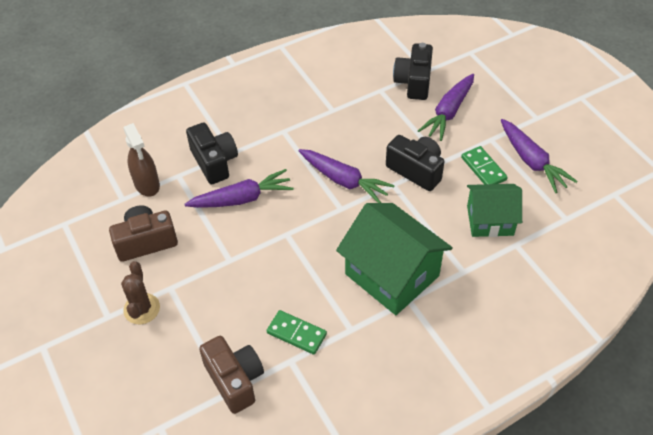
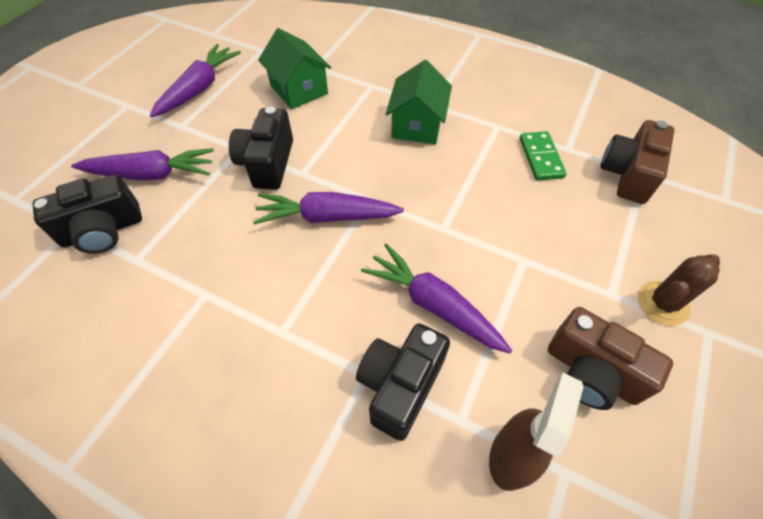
camera: 125 degrees left, 5 degrees up
purple carrot [299,149,395,203] -> purple carrot turned 90 degrees counterclockwise [253,192,404,225]
green house [336,203,453,315] -> green house [386,60,452,144], size x0.63
green domino [461,146,508,184] -> none

